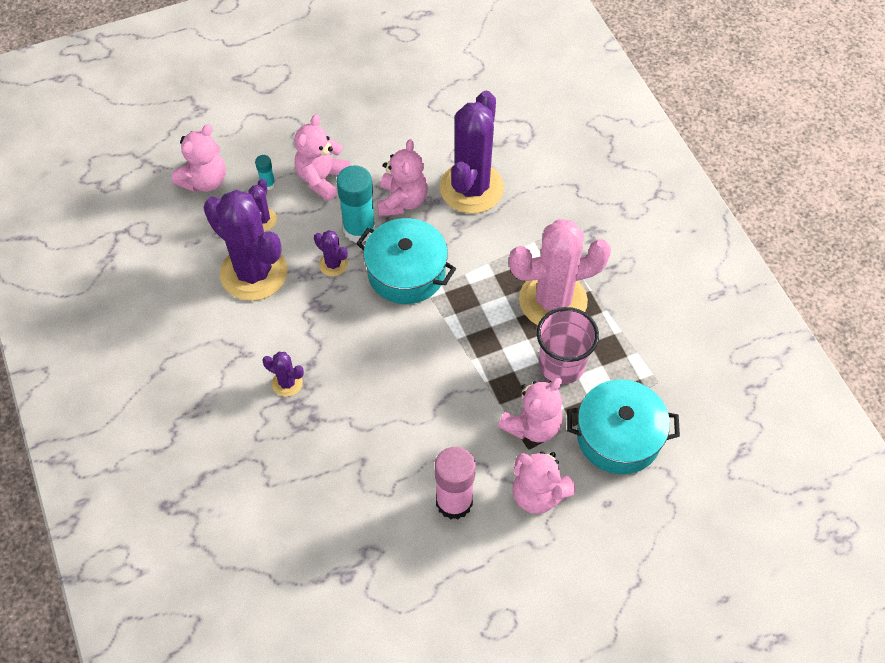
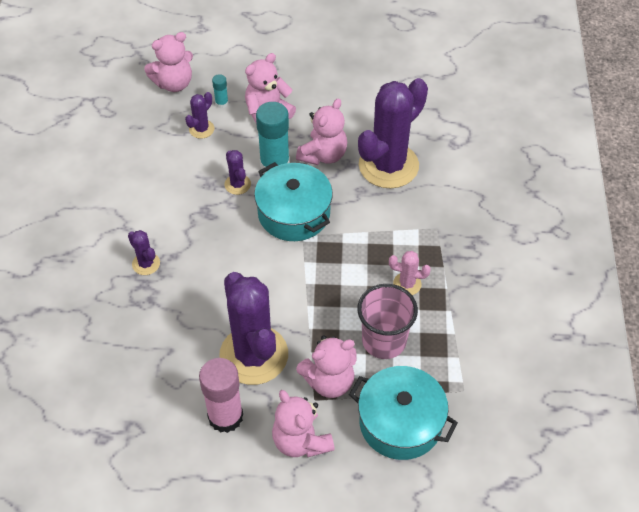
camera: 25 degrees right, 5 degrees down
purple cactus [204,190,288,301] -> purple cactus moved to [219,272,288,385]
pink cactus [509,219,611,325] -> pink cactus [389,251,431,295], size x0.43

